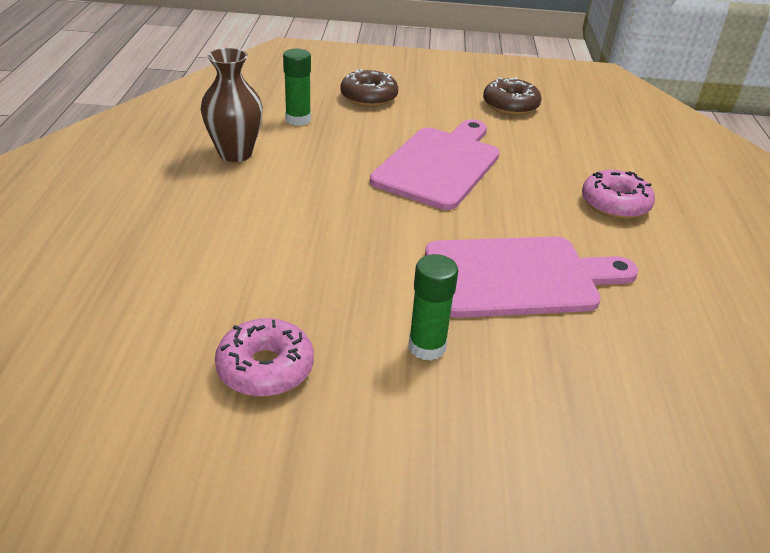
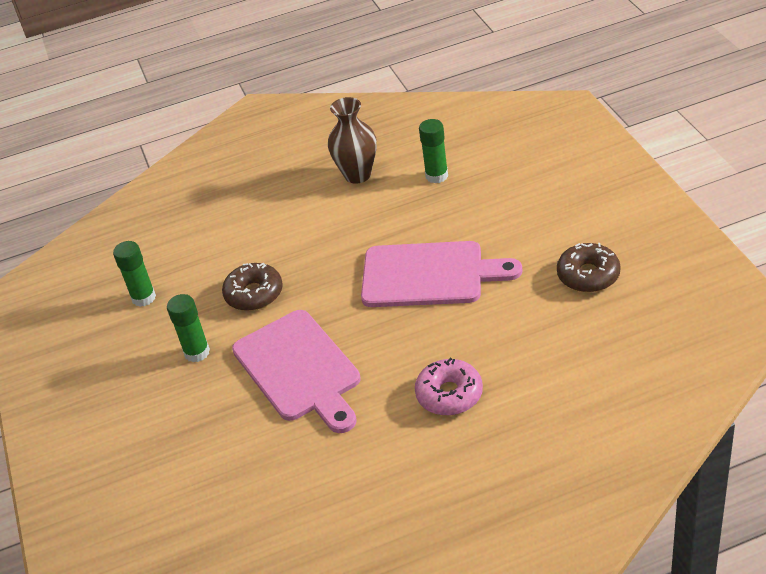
camera: 75 degrees right, 5 degrees up
pink donut [215,318,314,397] -> green glue stick [113,241,156,307]
brown donut [340,69,398,107] -> brown donut moved to [222,262,283,311]

